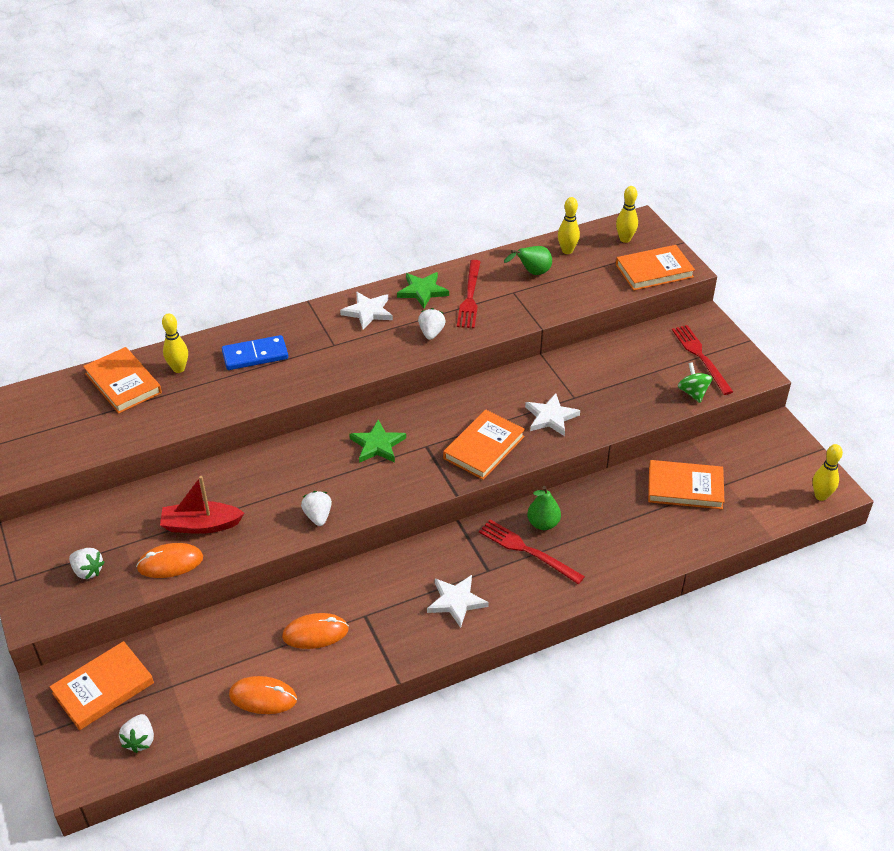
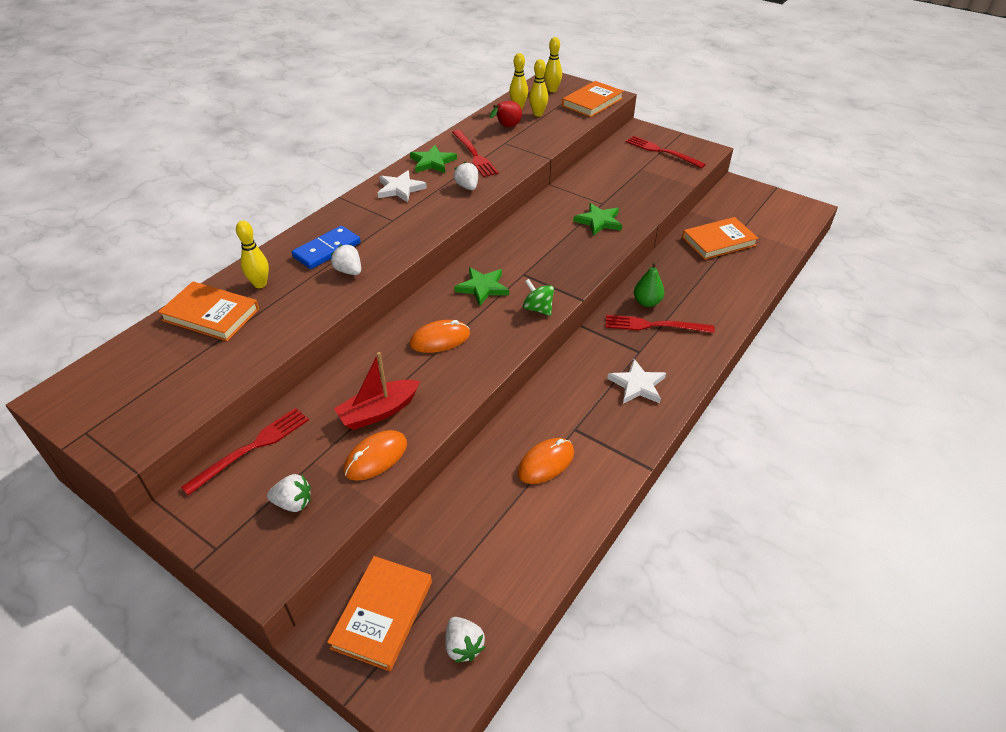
camera: 30 degrees left, 0 degrees up
orange mouse [229,676,297,714] -> orange mouse moved to [410,320,470,353]
white strawberry [301,491,332,526] -> white strawberry moved to [331,245,361,275]
orange book [443,410,525,480] -> none
green pear [504,246,552,275] -> red pear [490,101,522,127]
white star [525,393,580,436] -> green star [573,203,622,236]
green spinning top [678,362,712,403] -> green spinning top moved to [523,279,554,316]
yellow bowling pin [813,444,843,501] -> yellow bowling pin moved to [529,59,548,116]
none -> red fork [181,408,309,495]

